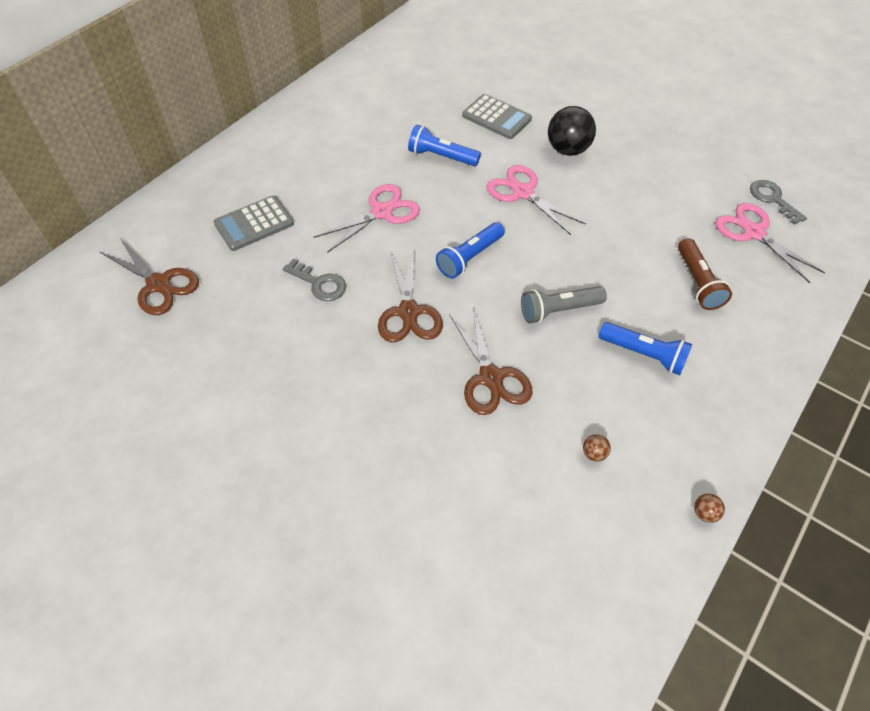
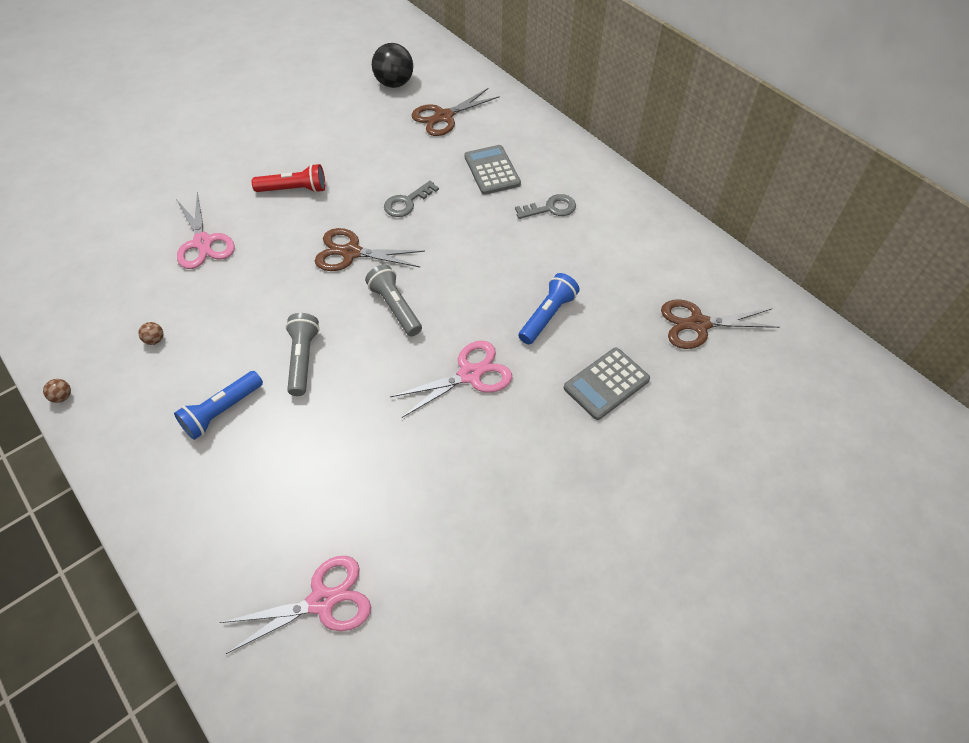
camera: 105 degrees right, 0 degrees up
pink scissors [314,184,420,253] -> pink scissors moved to [176,192,235,269]
blue flashlight [436,222,505,279] -> grey flashlight [365,264,422,336]
brown scissors [449,306,533,415] -> brown scissors moved to [661,299,780,349]
black ball [548,106,596,156] -> black ball moved to [372,43,413,88]
brown flashlight [678,238,732,310] -> none
grey key [750,180,807,225] -> grey key moved to [515,194,576,219]
none -> red flashlight [252,164,325,193]

